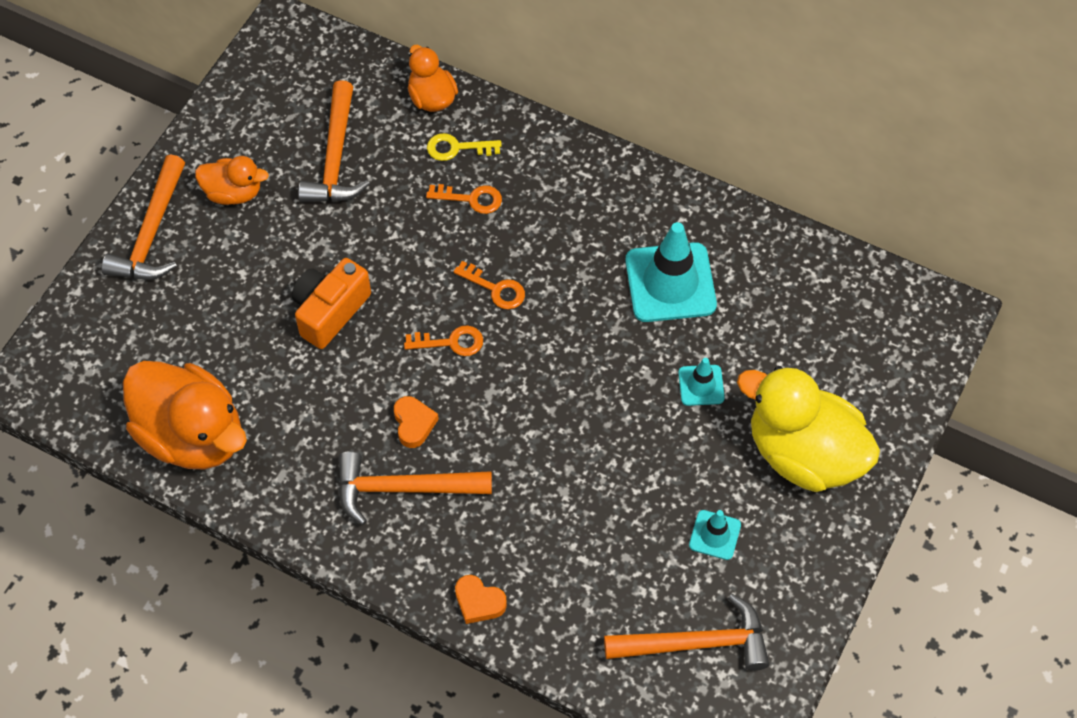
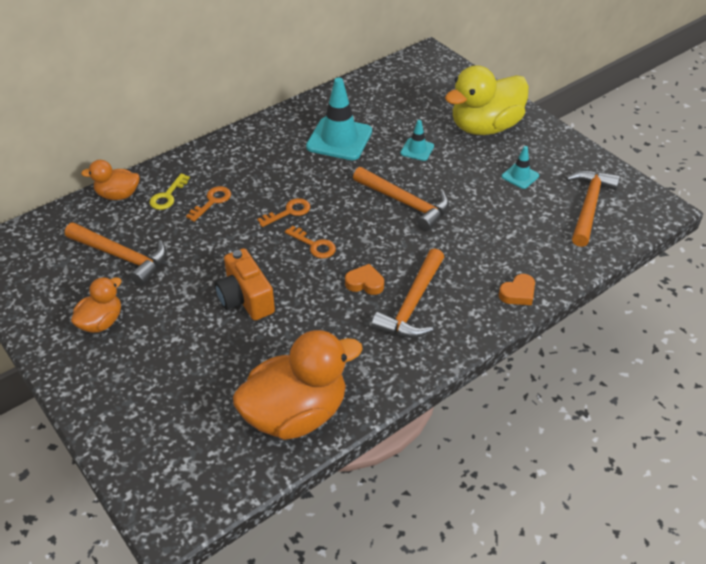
camera: 65 degrees left, 15 degrees down
orange hammer [101,154,185,279] -> orange hammer moved to [353,167,449,231]
orange key [404,325,483,356] -> orange key turned 105 degrees clockwise [285,225,336,258]

